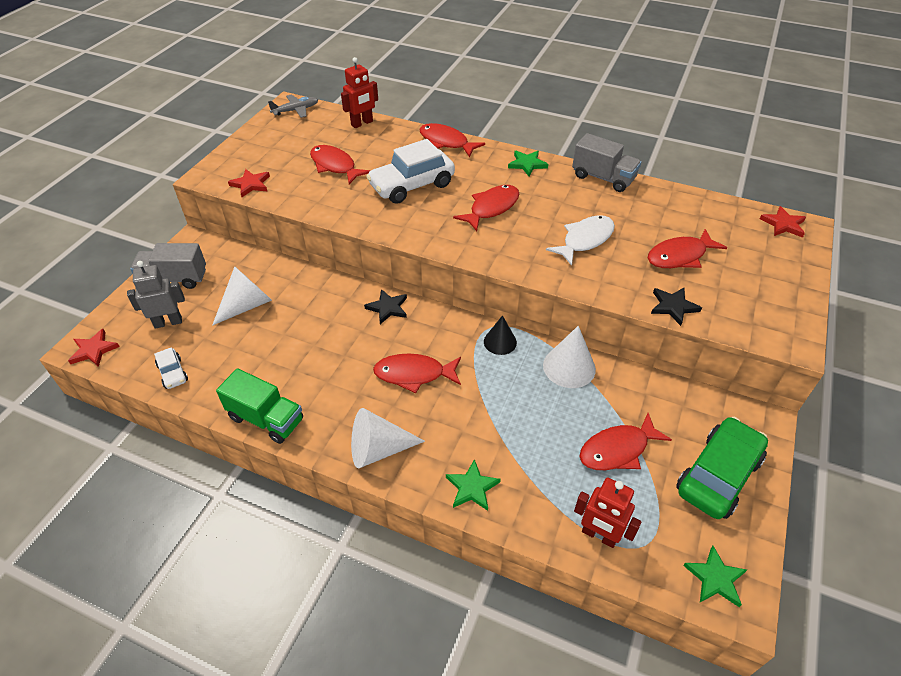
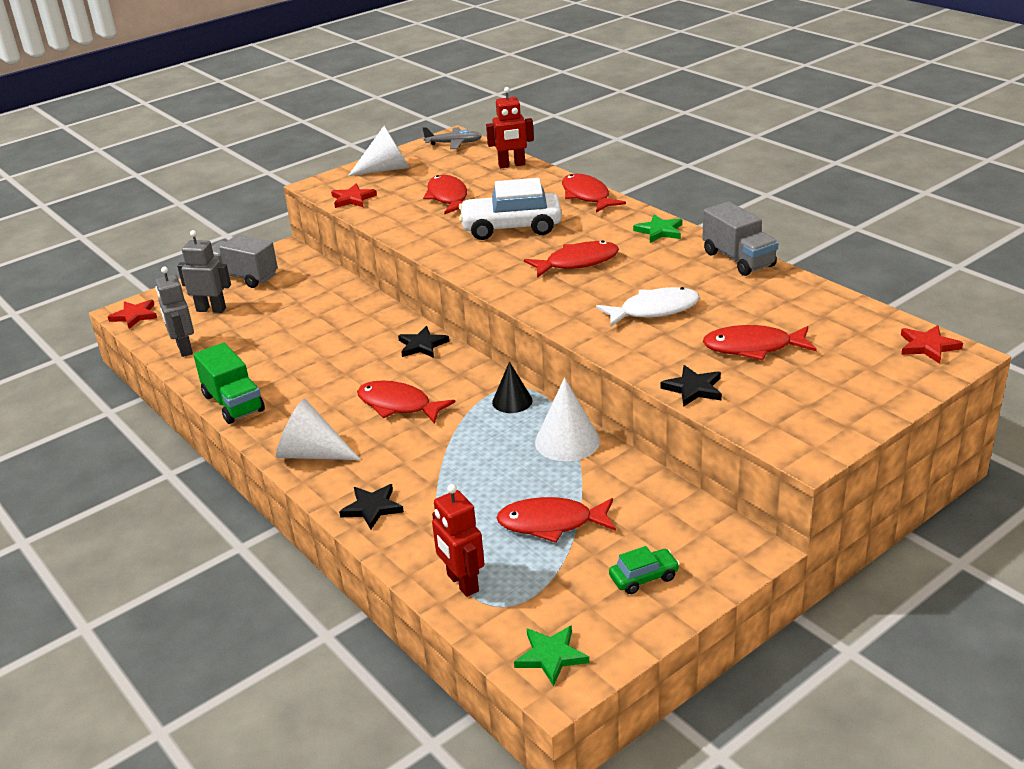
camera: 30 degrees right, 15 degrees down
white car [154,347,188,389] -> grey robot [155,267,194,357]
white cone [212,266,272,326] -> white cone moved to [348,125,409,176]
green star [446,459,501,511] -> black star [339,484,404,529]
green car [676,417,768,519] -> green car [609,546,680,594], size x0.48

